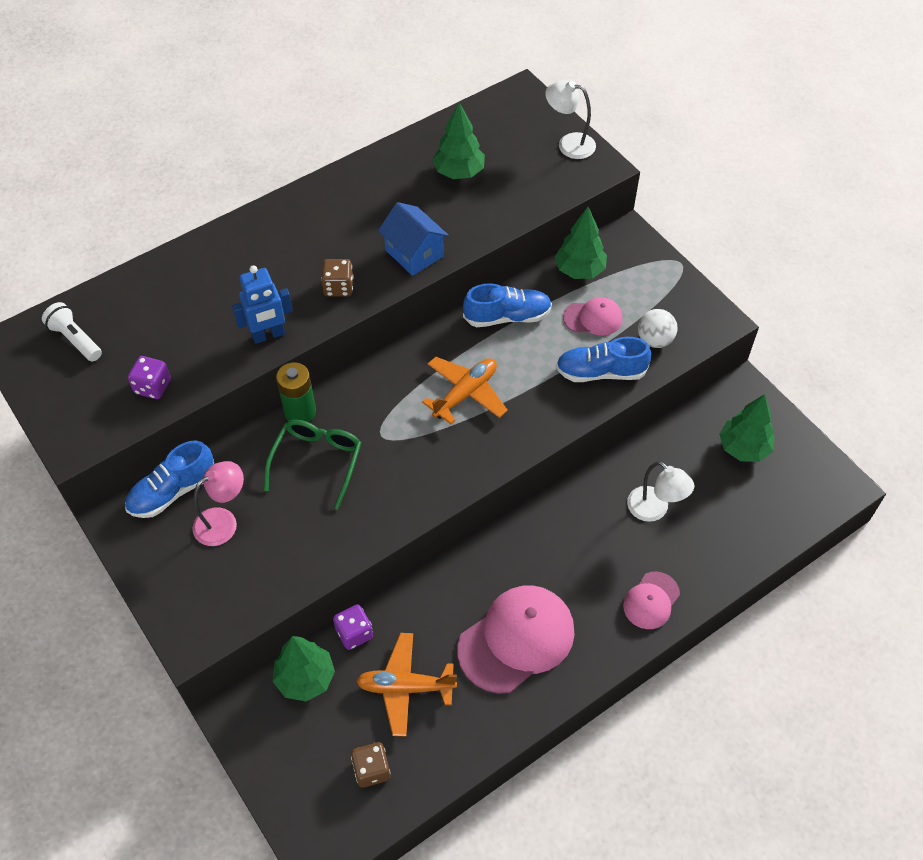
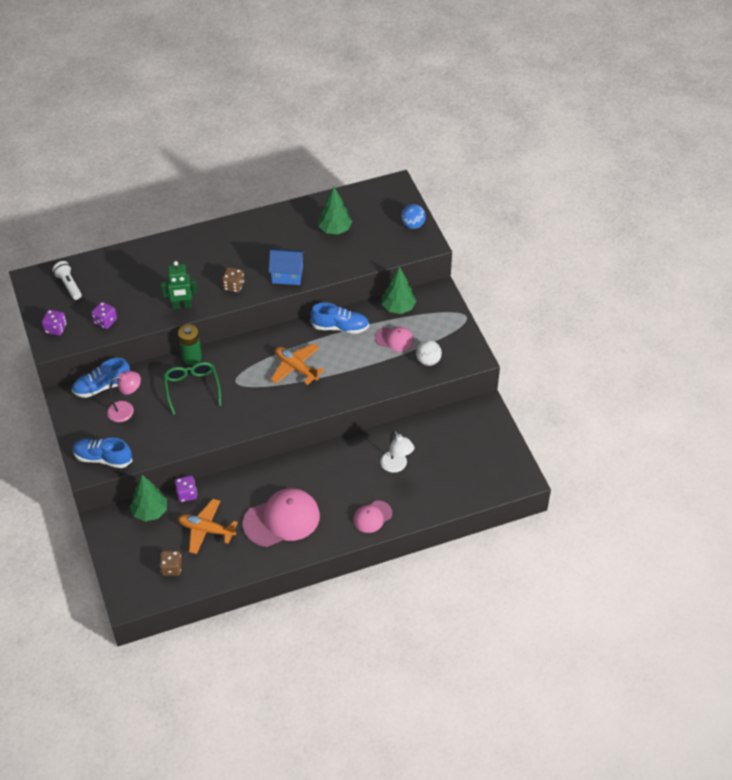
camera: 15 degrees right, 5 degrees down
blue robot [232,265,293,344] -> green robot [161,261,198,309]
green glasses [264,419,361,510] -> green glasses turned 45 degrees counterclockwise [163,362,221,415]
blue house [378,202,449,276] -> blue house turned 60 degrees counterclockwise [269,249,305,285]
orange plane [422,357,508,424] -> orange plane turned 105 degrees counterclockwise [270,344,325,385]
white lamp [545,80,596,159] -> blue ball [401,204,426,229]
blue shoe [556,337,651,382] -> blue shoe moved to [72,438,132,468]
green tree [719,394,775,462] -> none
none -> purple dice [42,310,67,336]

